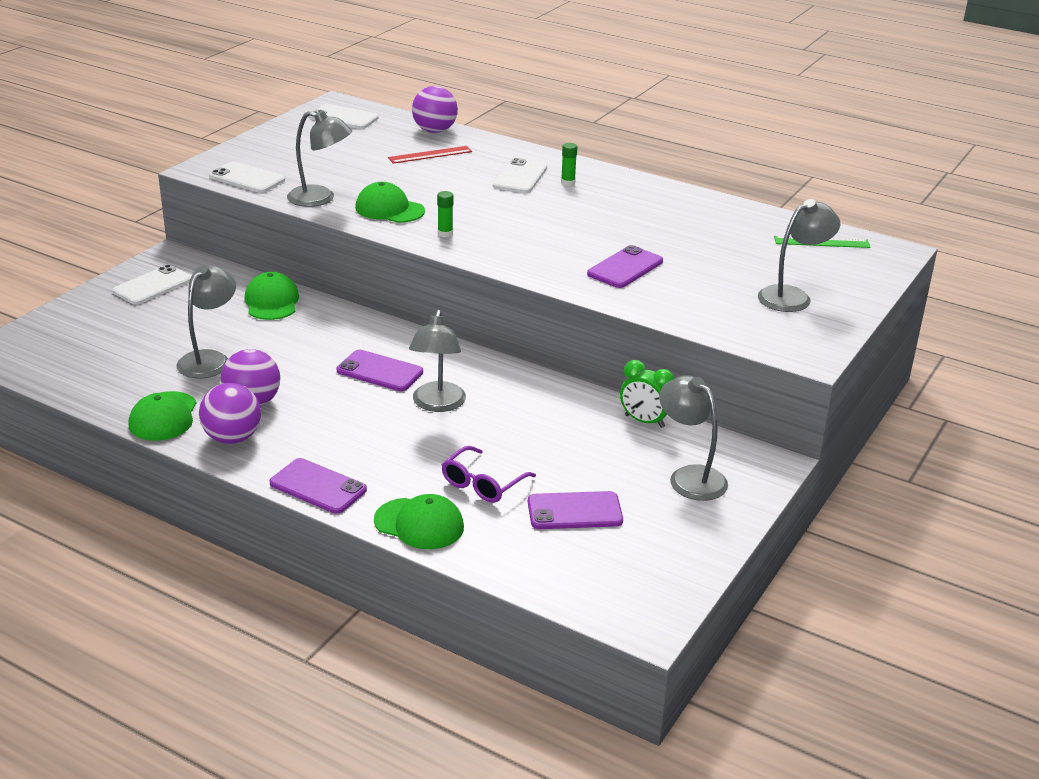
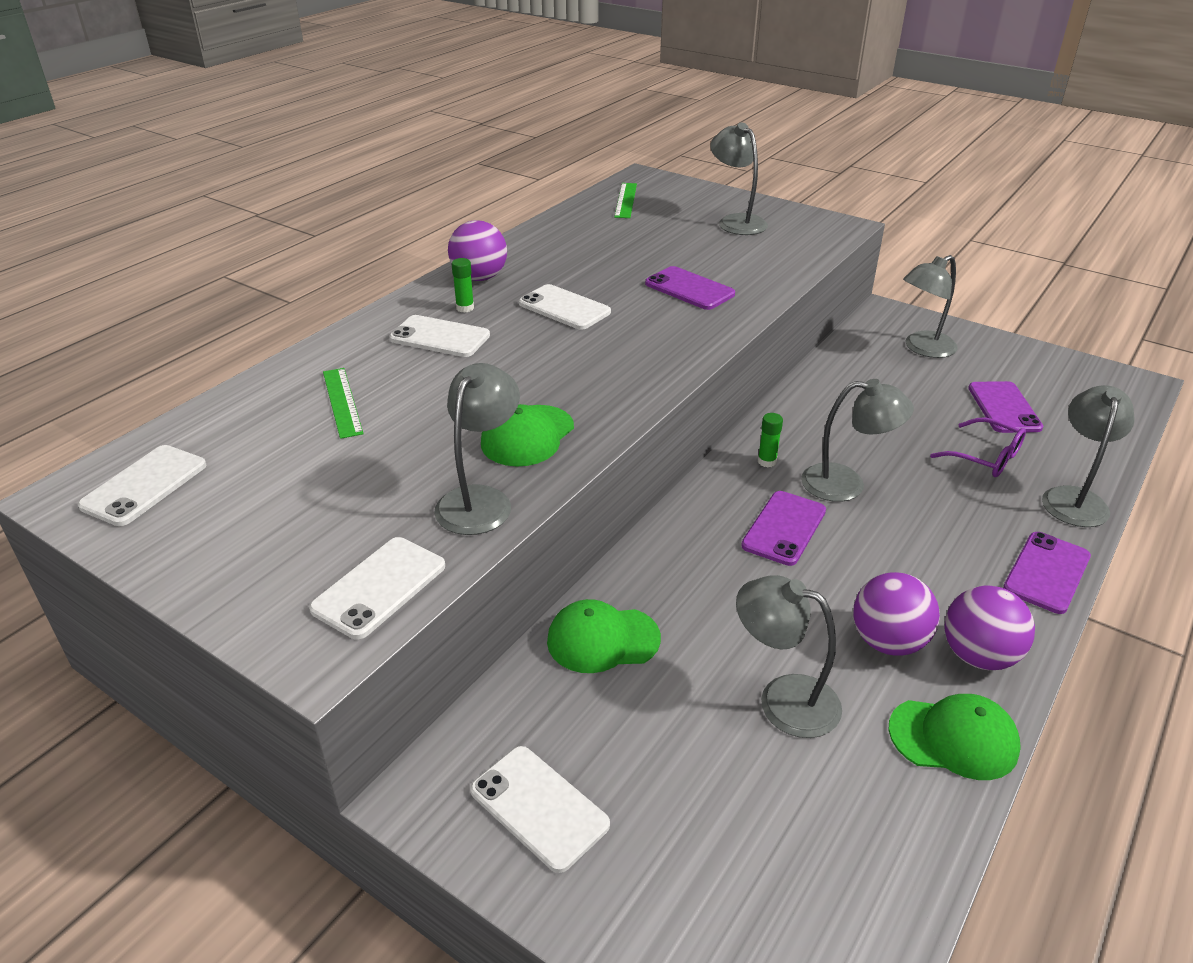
camera: 85 degrees left, 5 degrees up
green cap [374,494,464,549] -> grey lamp [1042,385,1135,527]
red ruler [388,146,472,164] -> green ruler [323,368,363,439]
purple ball [412,86,458,133] -> purple ball moved to [448,220,507,281]
green glue stick [437,191,453,237] -> green glue stick moved to [758,413,783,467]
green clock [620,360,674,428] -> none
none -> white phone [519,284,611,330]

